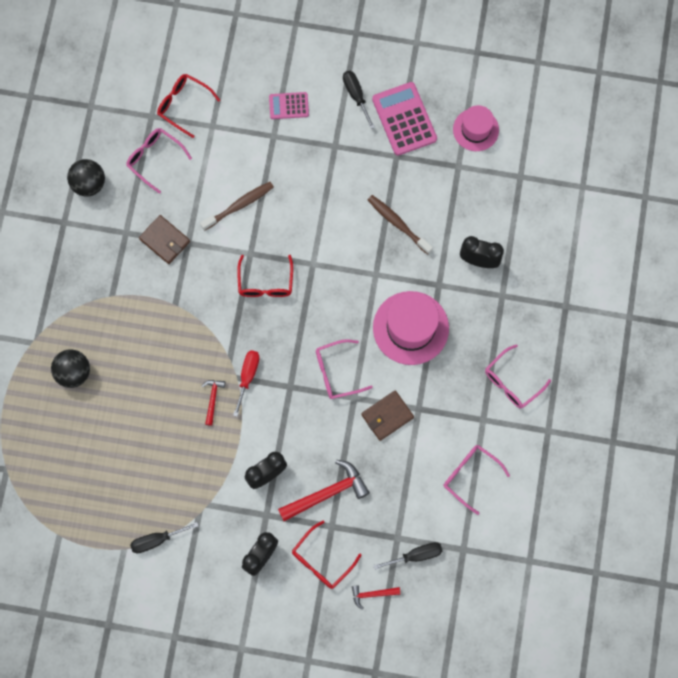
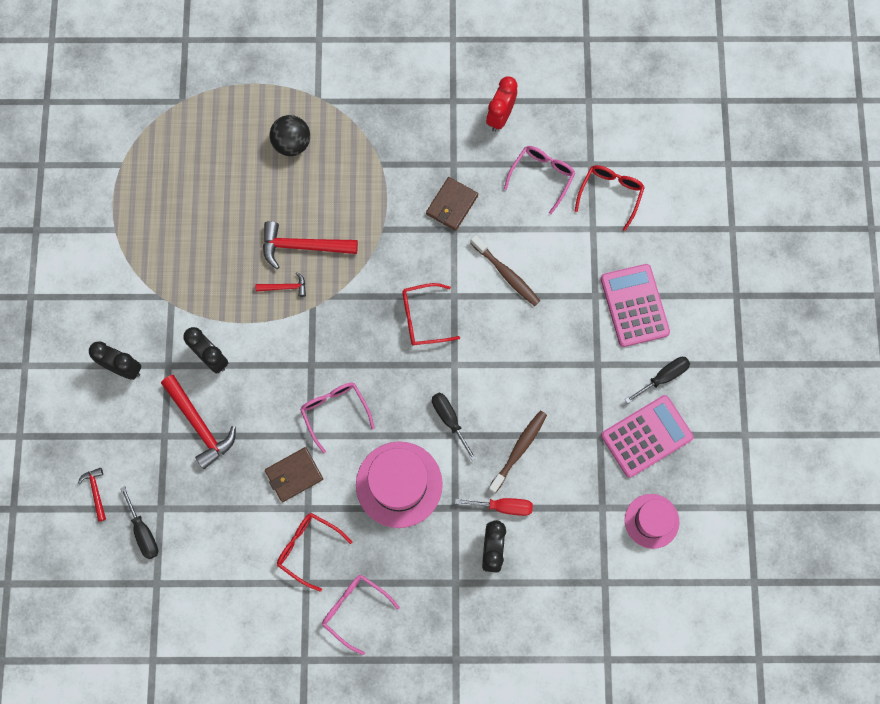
camera: 80 degrees right, 0 degrees up
black ball [67,159,105,197] -> red clock [486,76,518,132]
black screwdriver [130,522,199,553] -> black screwdriver moved to [432,392,477,461]
red screwdriver [233,350,260,417] -> red screwdriver moved to [455,498,533,516]
pink calculator [269,92,309,119] -> pink calculator [601,264,670,347], size x1.75
red glasses [292,520,362,589] -> red glasses moved to [277,513,352,592]
brown wallet [361,391,414,441] -> brown wallet turned 75 degrees counterclockwise [265,447,323,502]
pink glasses [444,445,510,515] -> none
none -> red hammer [263,221,358,269]

